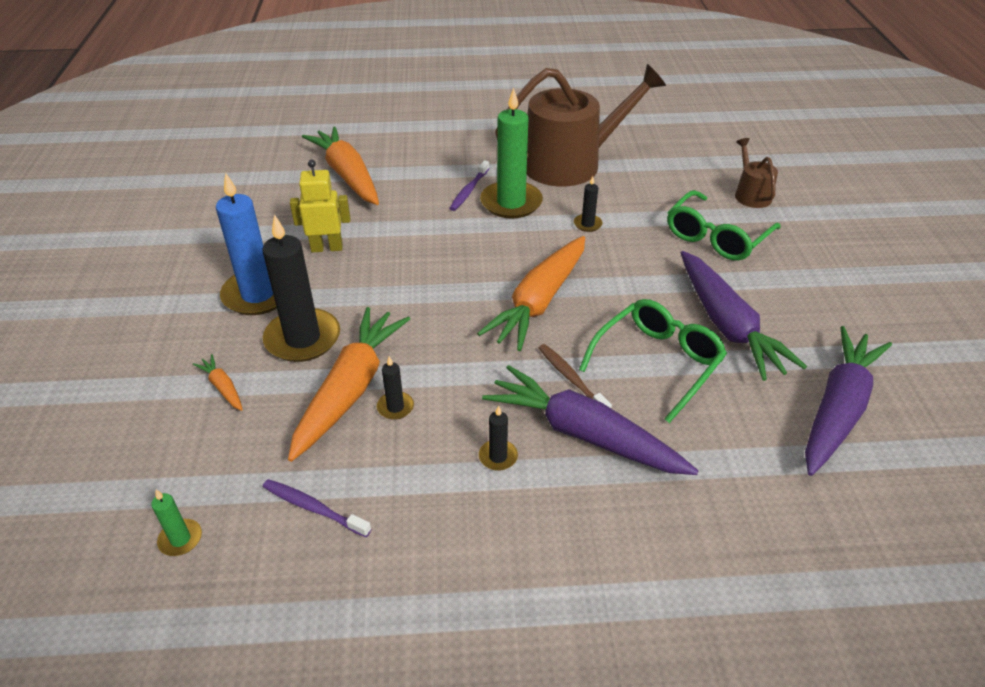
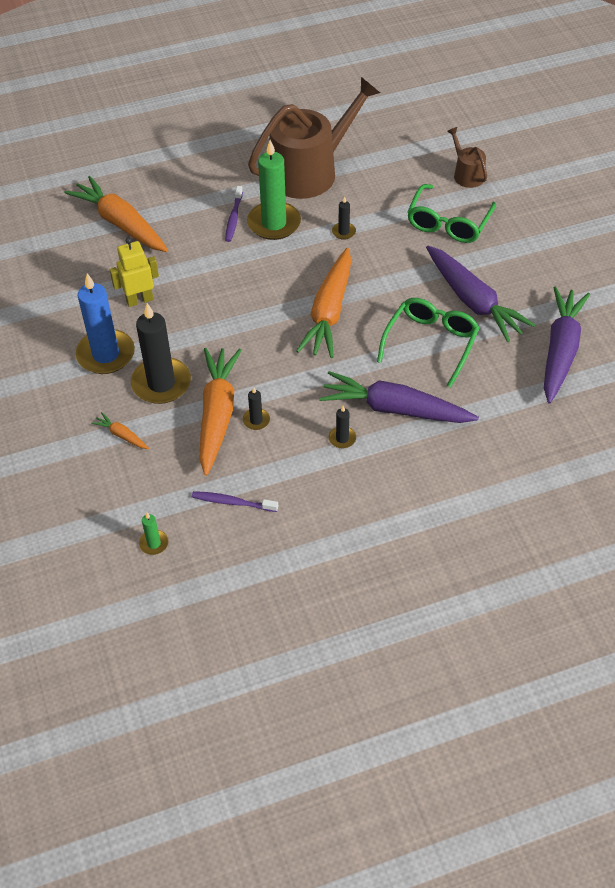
camera: 15 degrees left, 10 degrees up
brown toothbrush [539,344,612,408] -> none

